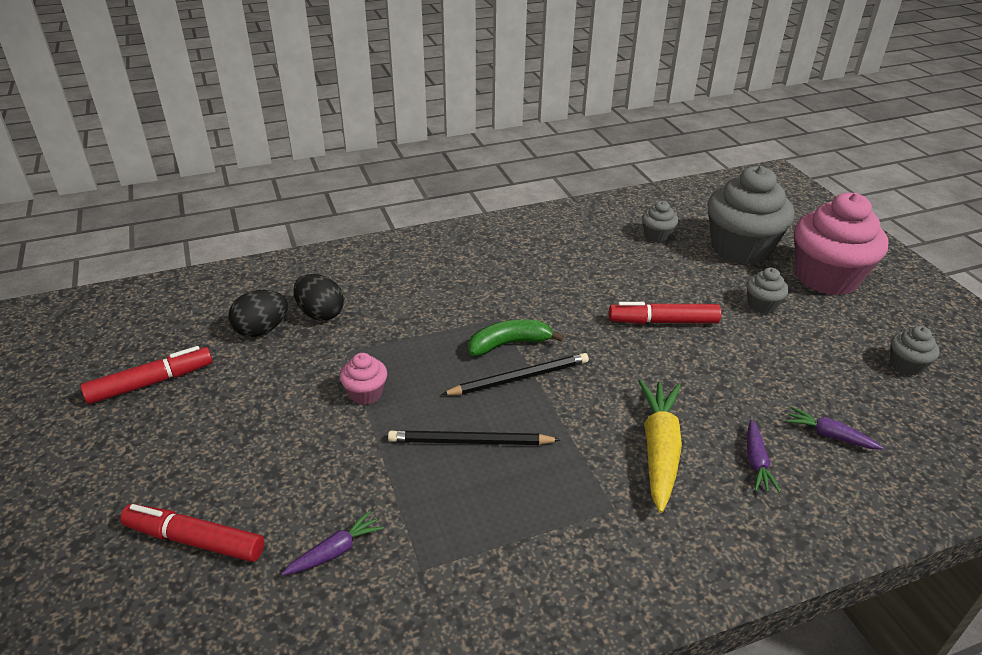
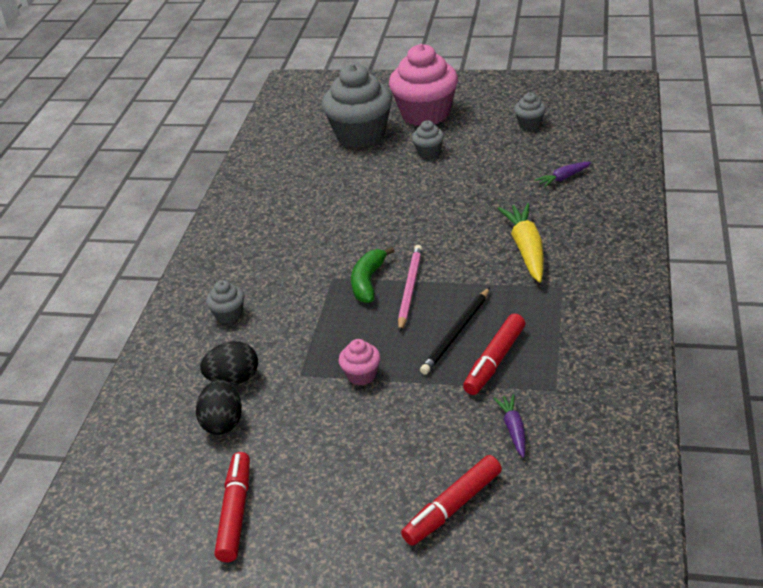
camera: 55 degrees left, 0 degrees up
black pencil [441,353,589,395] -> pink pencil [398,245,422,332]
red marker [609,302,721,324] -> red marker moved to [463,314,525,395]
yellow carrot [638,379,682,513] -> yellow carrot turned 45 degrees clockwise [498,203,544,283]
grey cupcake [642,201,678,243] -> grey cupcake moved to [206,280,244,324]
purple carrot [747,419,781,493] -> none

